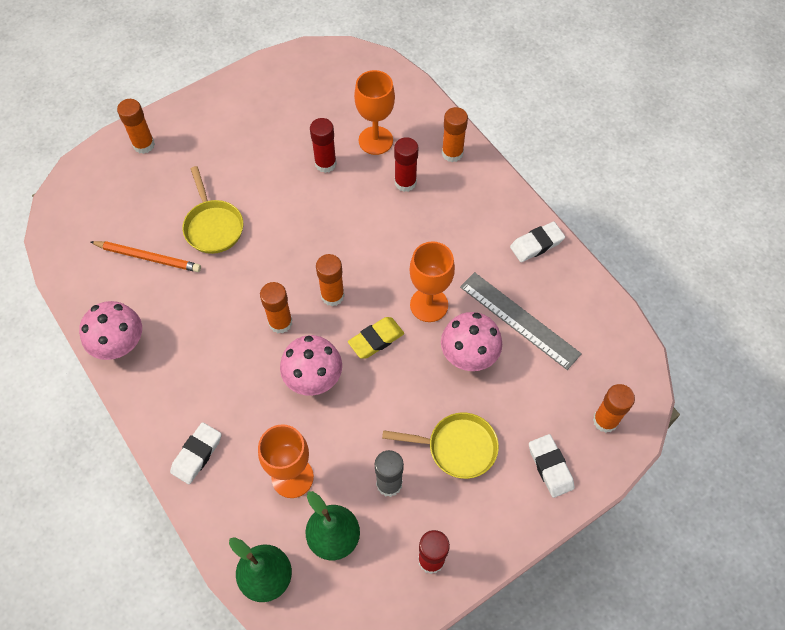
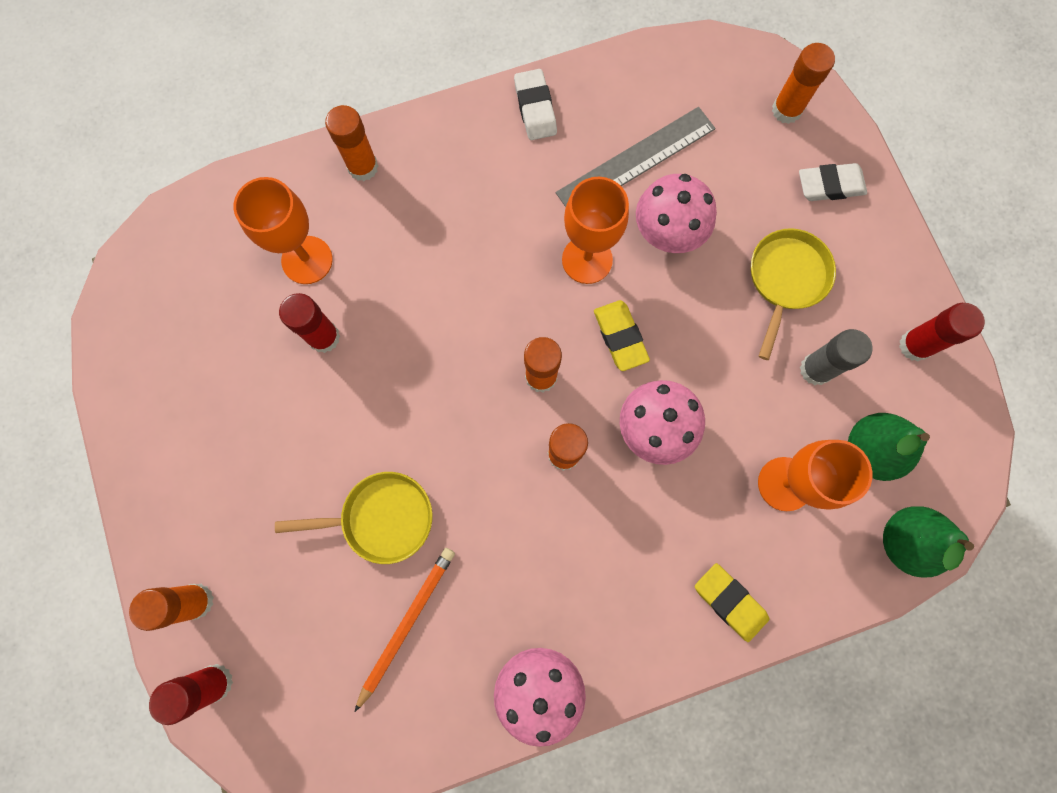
camera: 75 degrees left, 15 degrees up
white eraser [170,422,221,484] -> yellow eraser [695,563,769,642]
red glue stick [394,137,418,192] -> red glue stick moved to [149,664,233,725]

